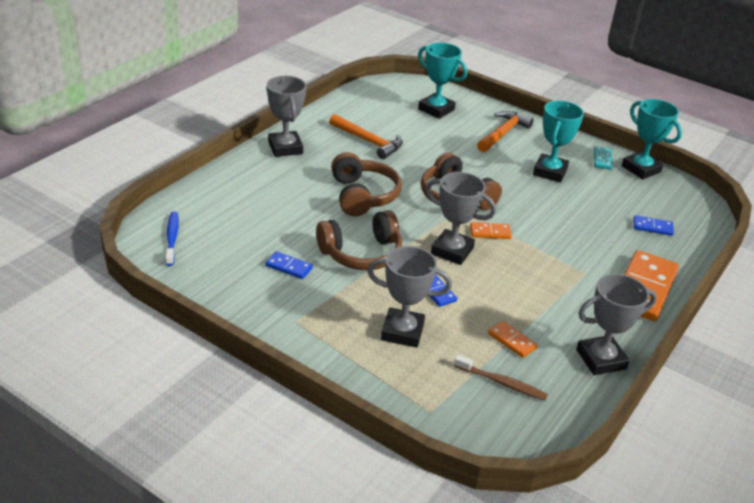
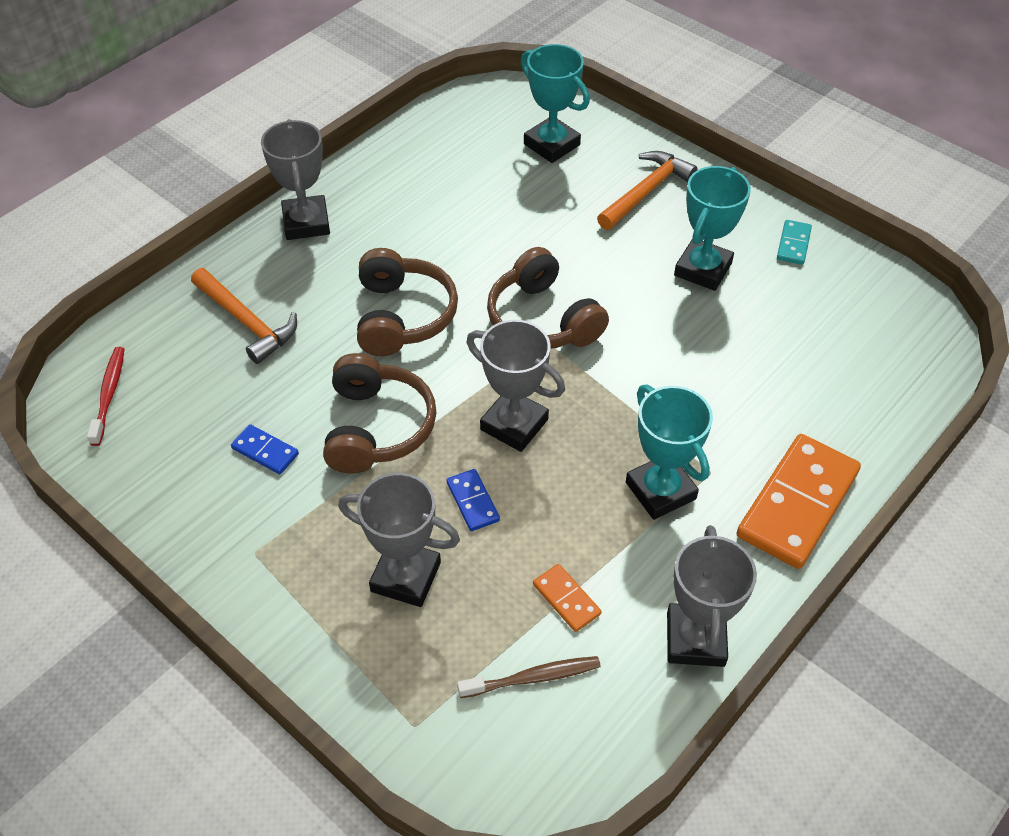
camera: 10 degrees right, 15 degrees up
blue toothbrush [165,211,179,266] -> red toothbrush [87,347,124,446]
brown headphones [316,210,402,270] -> brown headphones turned 75 degrees counterclockwise [323,353,436,474]
orange hammer [329,114,403,159] -> orange hammer moved to [191,268,297,364]
brown toothbrush [454,354,548,400] -> brown toothbrush turned 45 degrees counterclockwise [457,656,601,698]
orange domino [470,222,512,239] -> none
grey trophy [576,274,657,375] -> grey trophy turned 75 degrees counterclockwise [667,525,757,667]
turquoise trophy [621,99,682,179] -> turquoise trophy moved to [626,385,713,520]
blue domino [633,215,674,236] -> none

